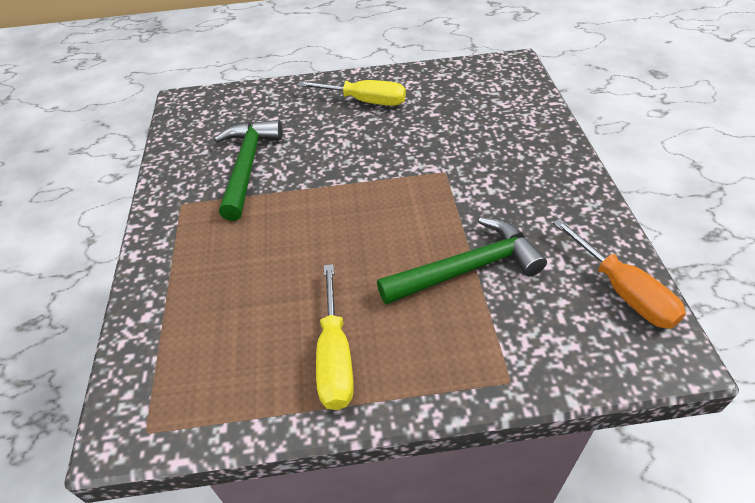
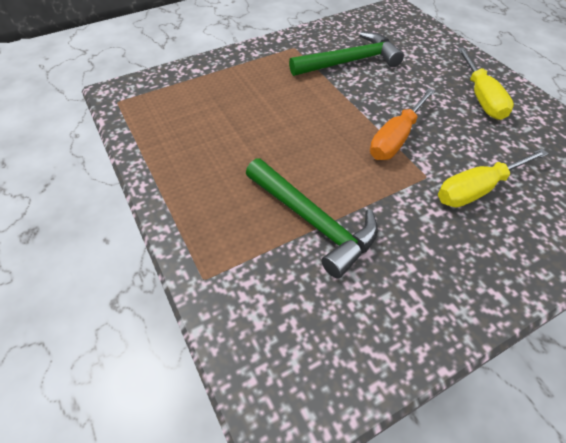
camera: 65 degrees right, 5 degrees up
yellow screwdriver [316,264,354,410] -> yellow screwdriver moved to [438,149,549,208]
orange screwdriver [553,219,686,329] -> orange screwdriver moved to [370,88,435,160]

